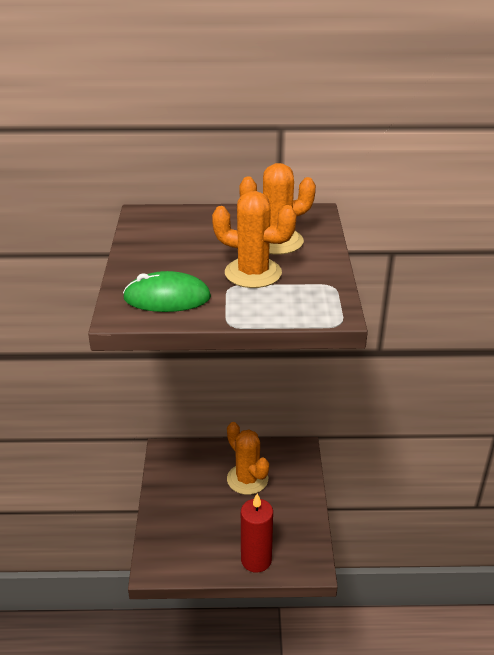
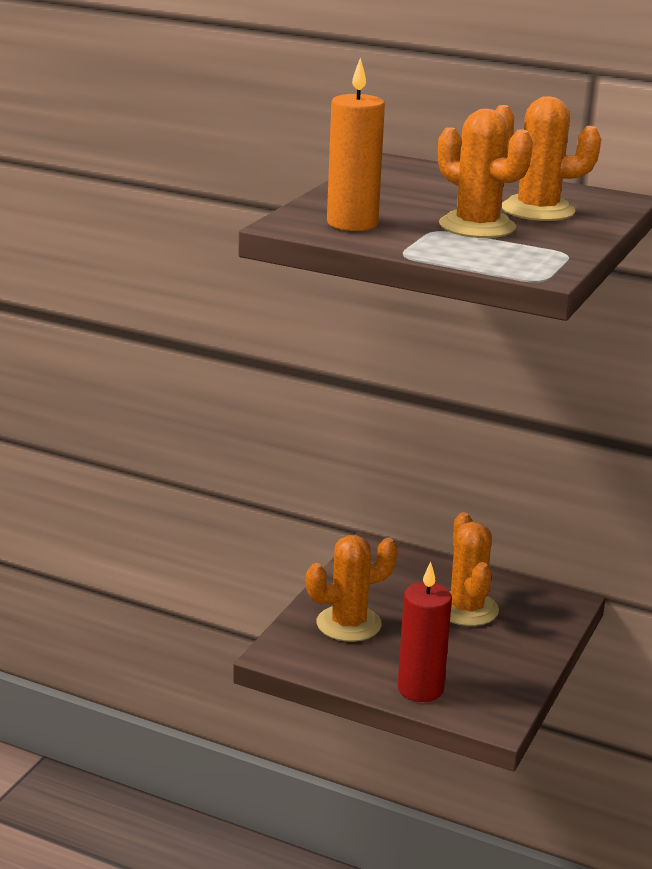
camera: 25 degrees right, 10 degrees down
green mouse [123,271,211,312] -> orange candle [327,58,385,231]
none -> orange cactus [306,535,398,642]

